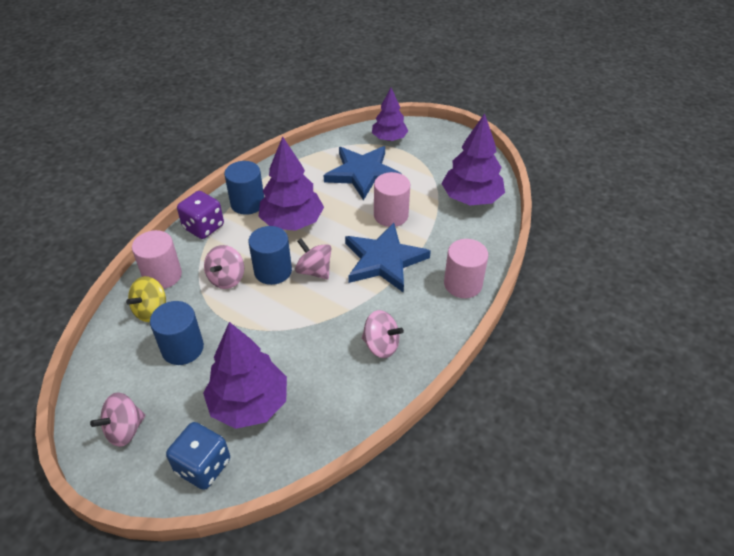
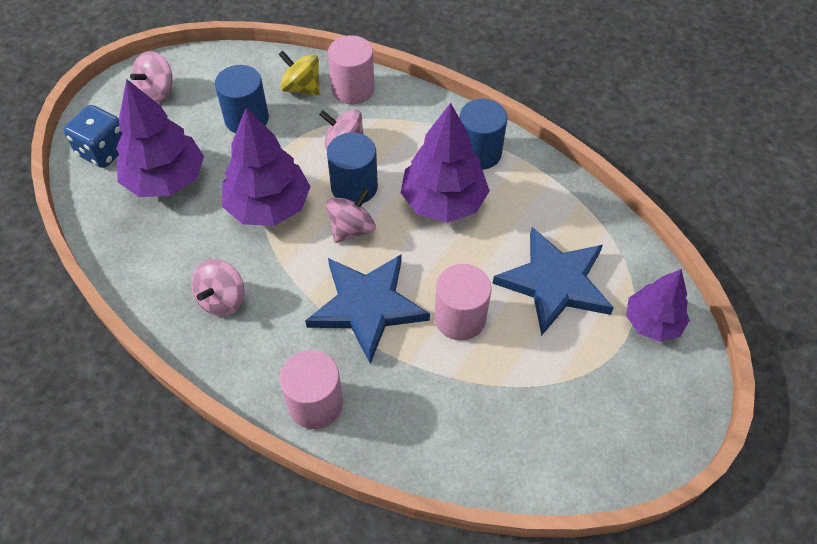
camera: 90 degrees right, 10 degrees up
pink spinning top [90,392,145,447] -> pink spinning top turned 105 degrees counterclockwise [130,51,173,102]
purple dice [177,191,224,239] -> none
purple tree [442,113,505,205] -> purple tree moved to [222,108,311,226]

